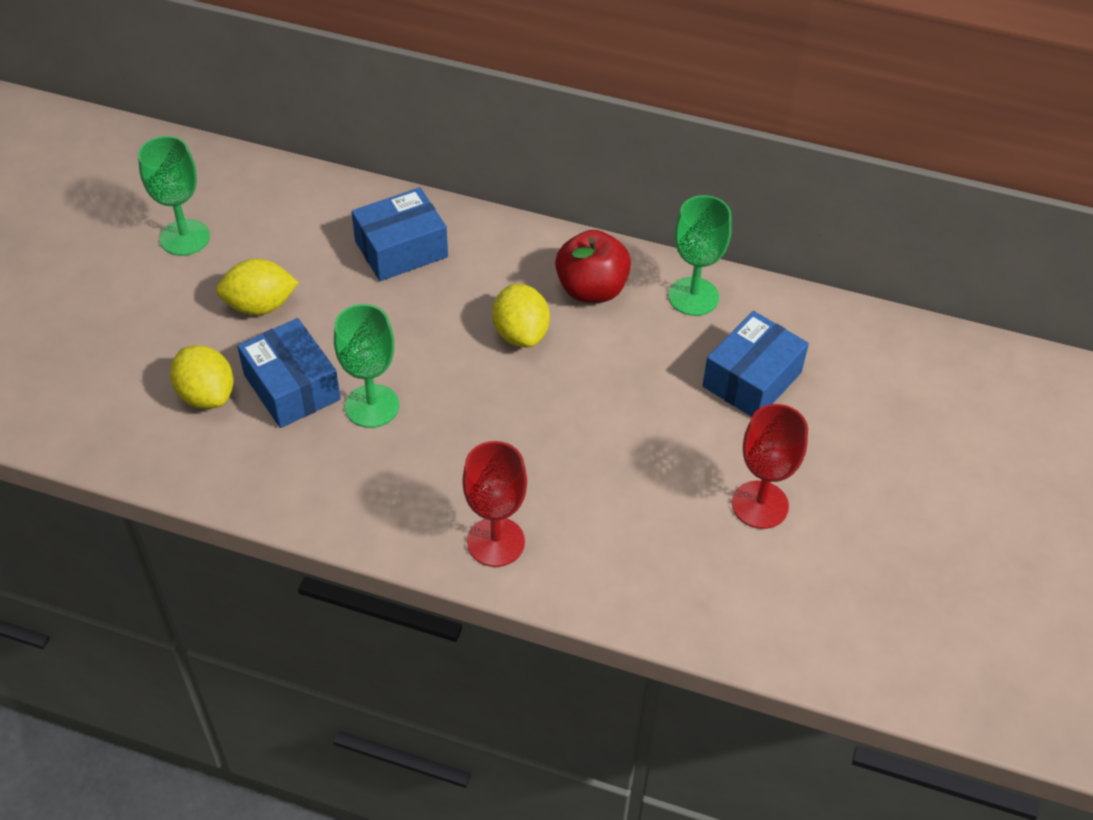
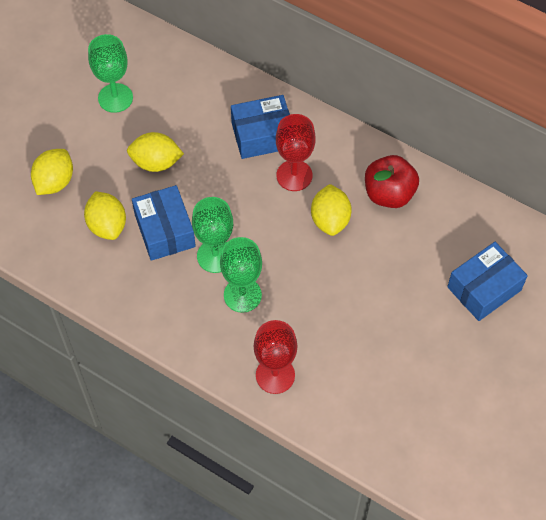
camera: 15 degrees right, 10 degrees up
green goblet [668,195,732,316] -> green goblet moved to [220,237,262,313]
red goblet [732,404,808,529] -> red goblet moved to [276,114,316,191]
none -> yellow lemon [31,149,73,195]

